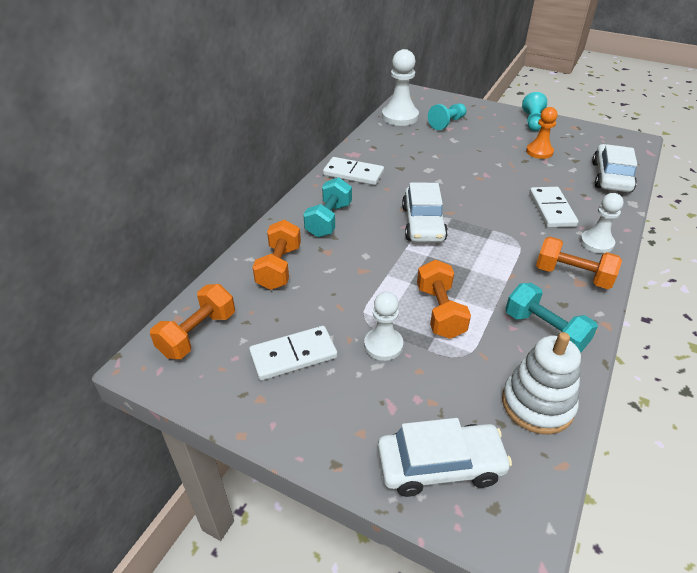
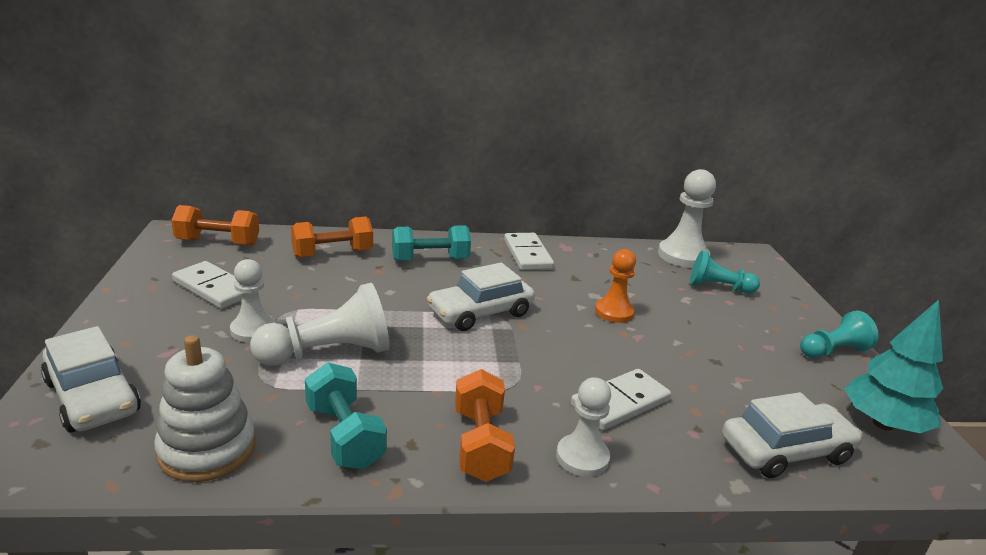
camera: 55 degrees right, 15 degrees down
orange dumbbell [417,260,471,339] -> white pawn [250,283,390,366]
turquoise dumbbell [506,283,598,353] -> turquoise dumbbell turned 45 degrees counterclockwise [305,362,387,469]
orange pawn [526,107,558,159] -> orange pawn moved to [595,249,636,323]
none -> turquoise tree [845,300,943,433]

